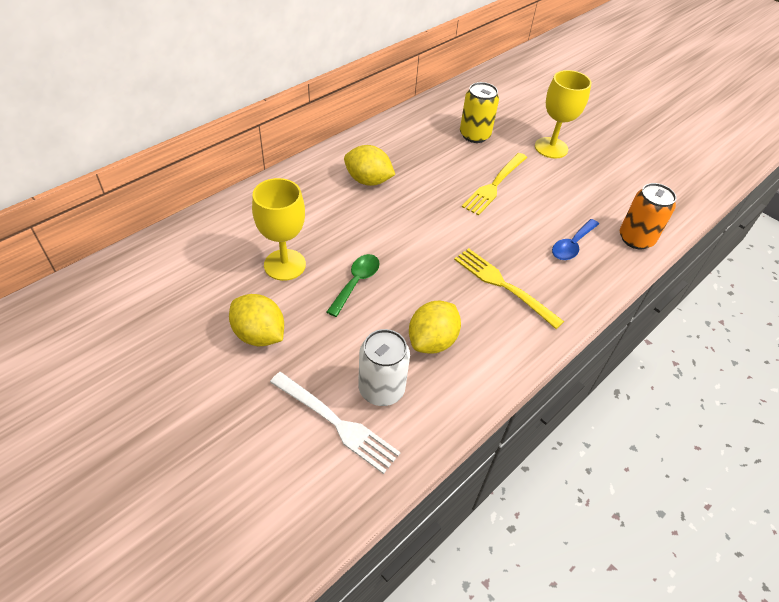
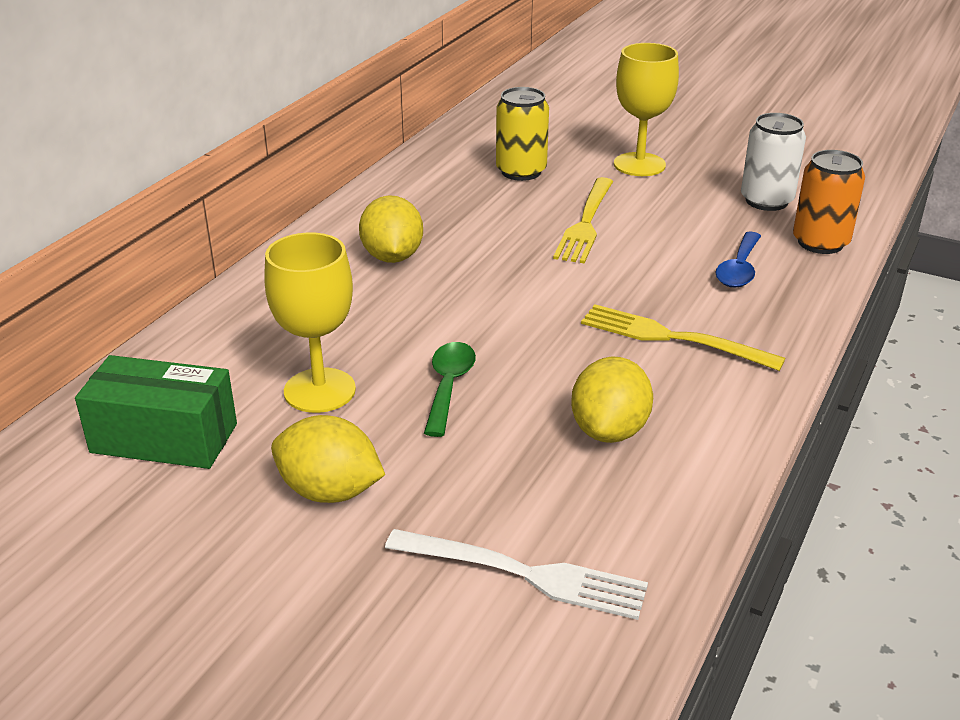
camera: 15 degrees left, 15 degrees down
yellow lemon [344,145,395,186] -> yellow lemon turned 75 degrees clockwise [359,195,423,263]
white can [358,329,410,406] -> white can moved to [741,113,806,211]
none -> green box [75,355,237,469]

